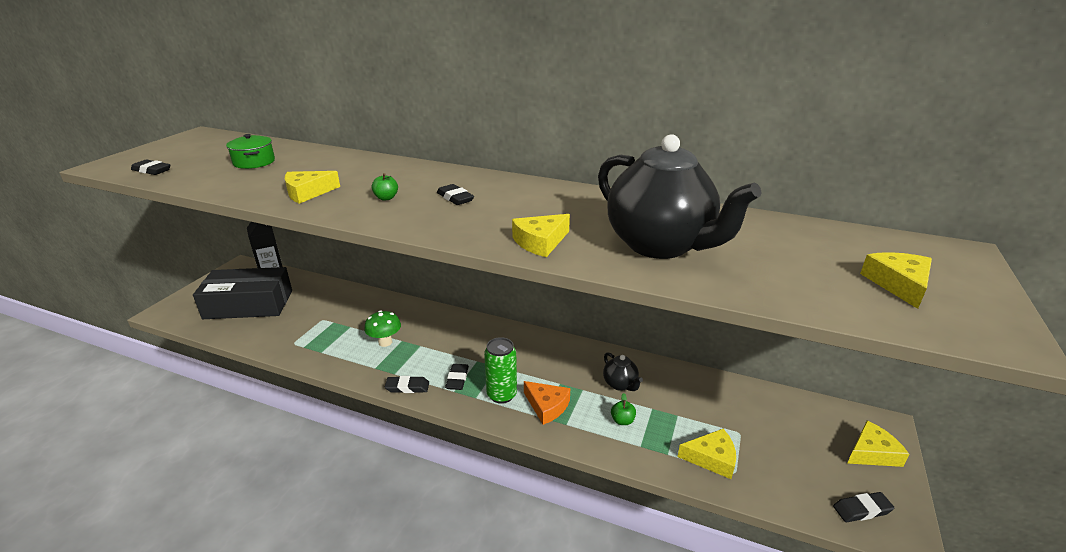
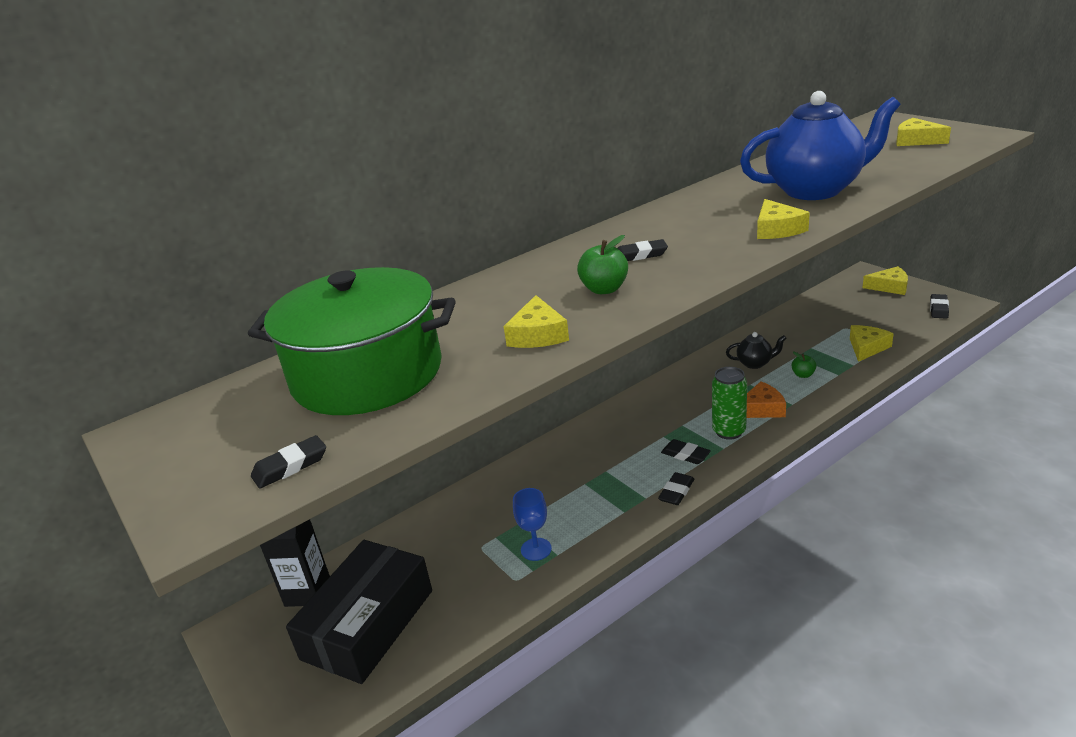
camera: 55 degrees left, 0 degrees up
green pot [226,134,275,169] -> green pot [248,267,456,415], size x2.44
green mushroom [364,310,401,347] -> none
green apple [372,173,398,201] -> green apple [577,235,628,294], size x1.60
black teapot [598,134,762,259] -> blue teapot [740,91,901,200]
yellow cheese [847,420,909,467] -> yellow cheese turned 90 degrees clockwise [863,266,908,295]
none -> blue goblet [513,488,552,561]

